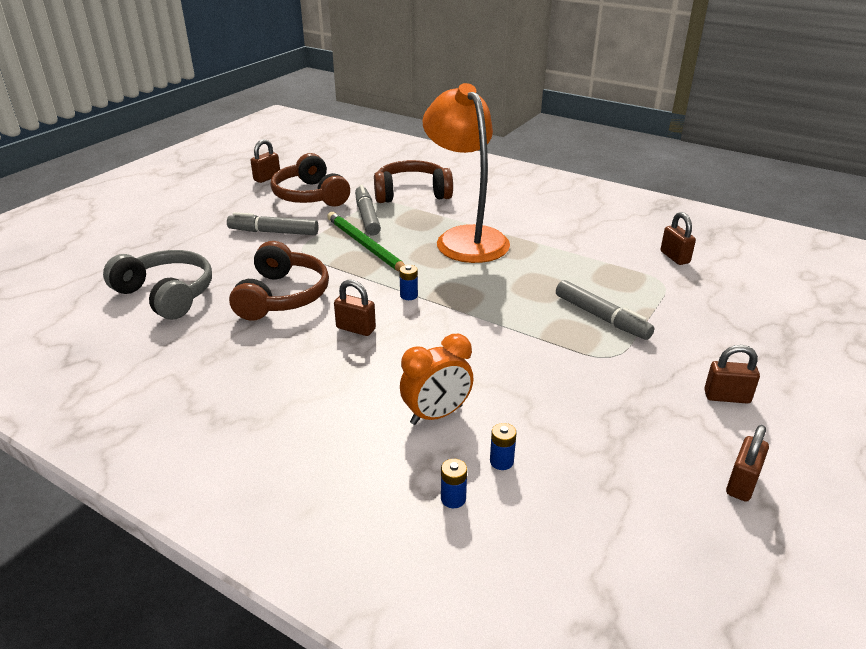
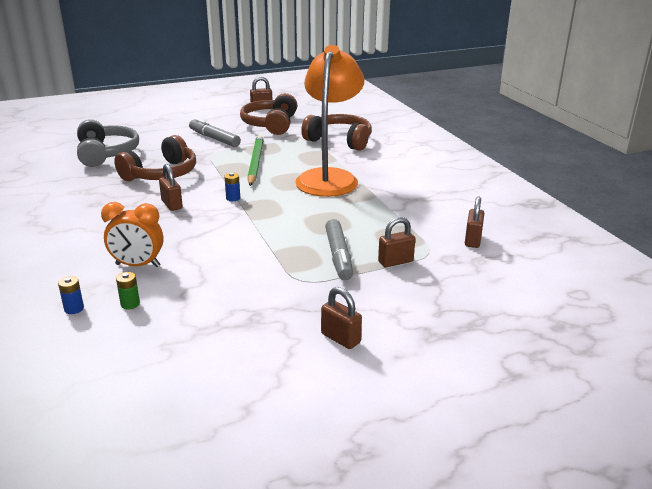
camera: 35 degrees right, 5 degrees down
grey marker [355,185,381,236] -> none
blue battery [490,423,516,470] -> green battery [116,272,140,309]
brown padlock [726,425,769,502] -> brown padlock moved to [378,217,415,268]

